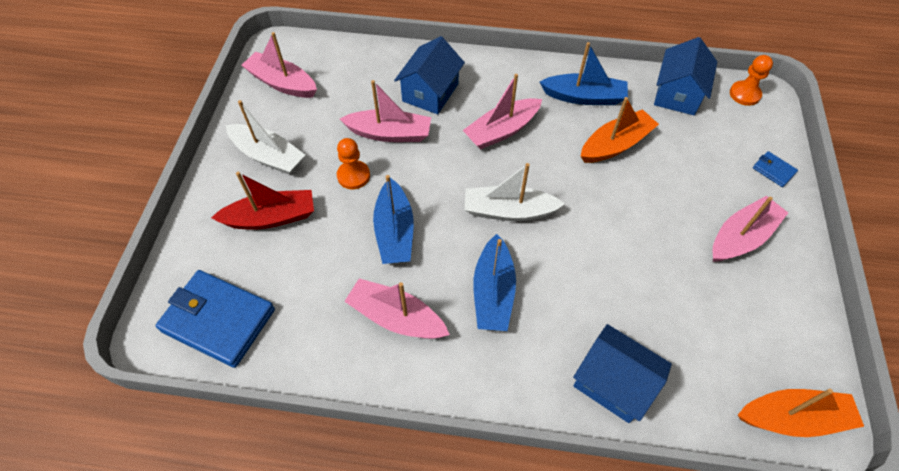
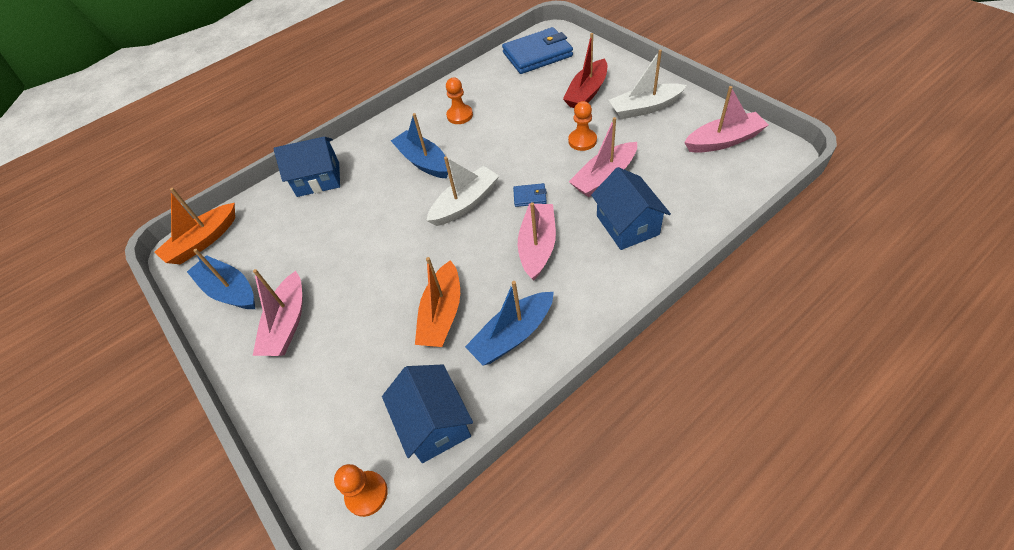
camera: 140 degrees right, 5 degrees down
pink boat [344,278,450,339] -> orange pawn [446,78,473,124]
blue boat [373,175,414,264] -> blue boat moved to [187,249,255,309]
blue wallet [753,151,798,187] -> blue wallet moved to [513,183,547,207]

